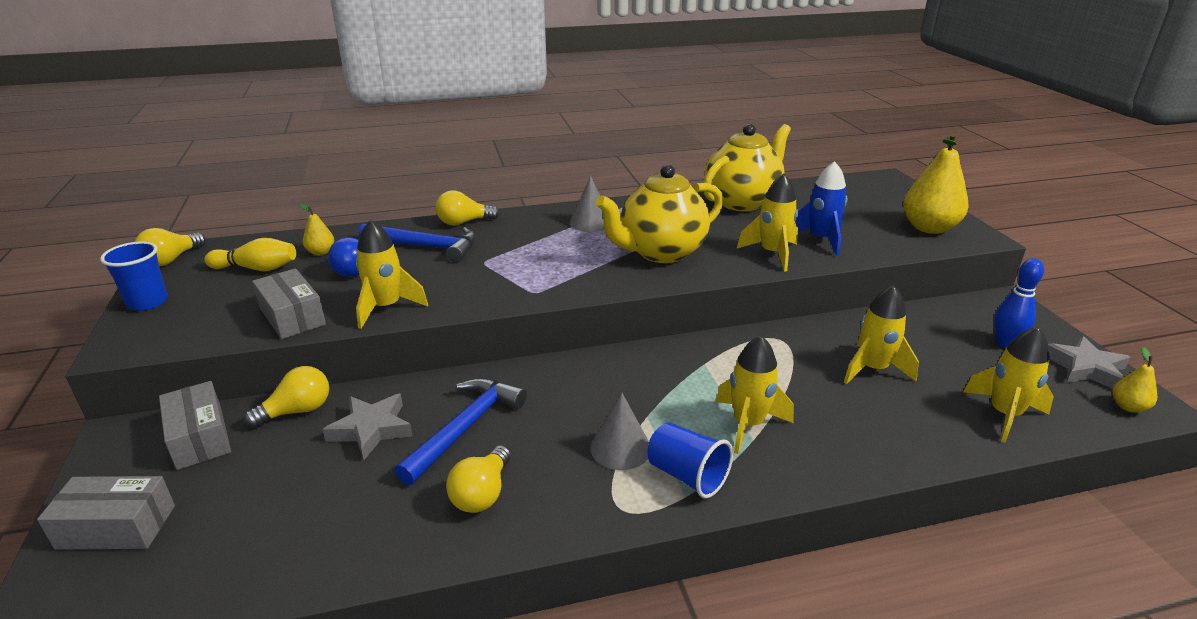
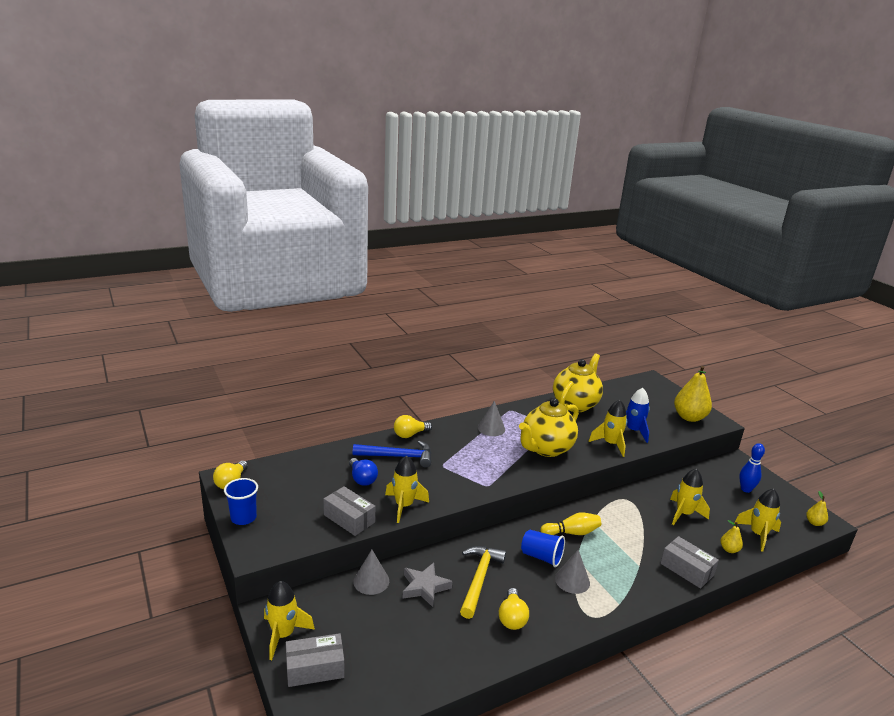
camera: 15 degrees left, 5 degrees down
grey box [159,381,231,470] -> grey box moved to [661,536,719,589]
yellow bowling pin [204,238,296,271] -> yellow bowling pin moved to [541,513,601,535]
yellow light bulb [244,366,329,428] -> grey cone [353,550,389,595]
yellow pear [300,204,334,256] -> yellow pear moved to [721,520,743,553]
blue hammer [395,378,527,485] -> yellow hammer [460,546,506,619]
blue cup [647,422,733,498] -> blue cup moved to [521,530,565,567]
yellow rocket [716,335,794,454] -> yellow rocket moved to [264,581,315,660]
grey star [1048,336,1130,389] -> none

